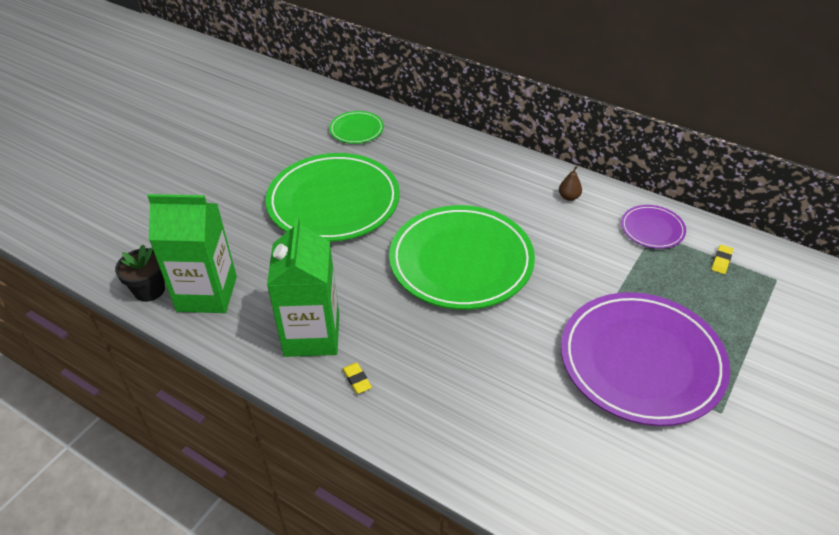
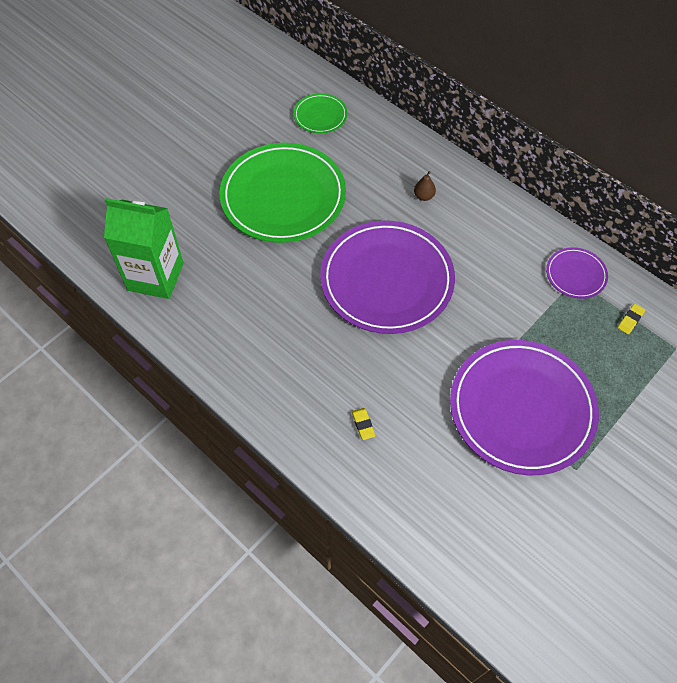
camera: 10 degrees right, 15 degrees up
black flower pot [115,245,165,302] -> none
green carton [267,217,339,357] -> none
yellow eraser [343,363,372,394] -> yellow eraser moved to [352,408,375,440]
green plate [389,205,535,310] -> purple plate [320,221,455,334]
brown pear [559,166,582,201] -> brown pear moved to [414,171,436,201]

